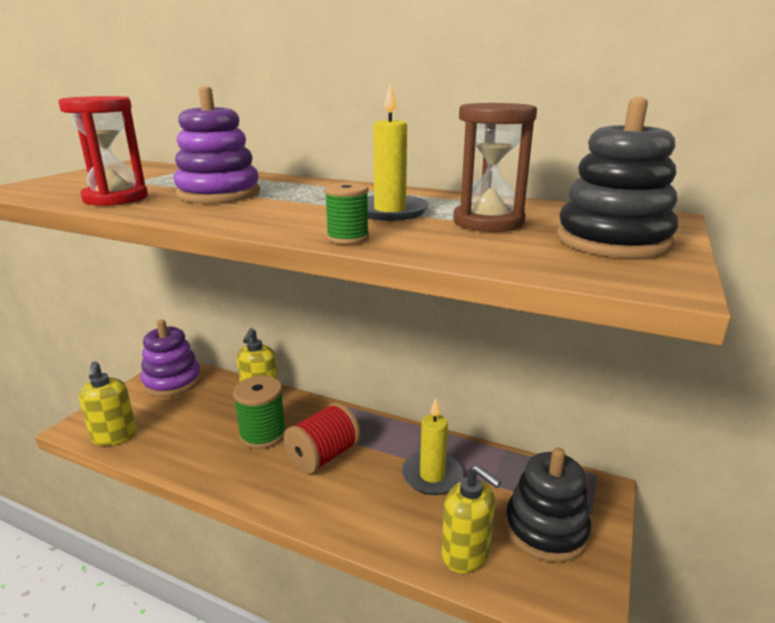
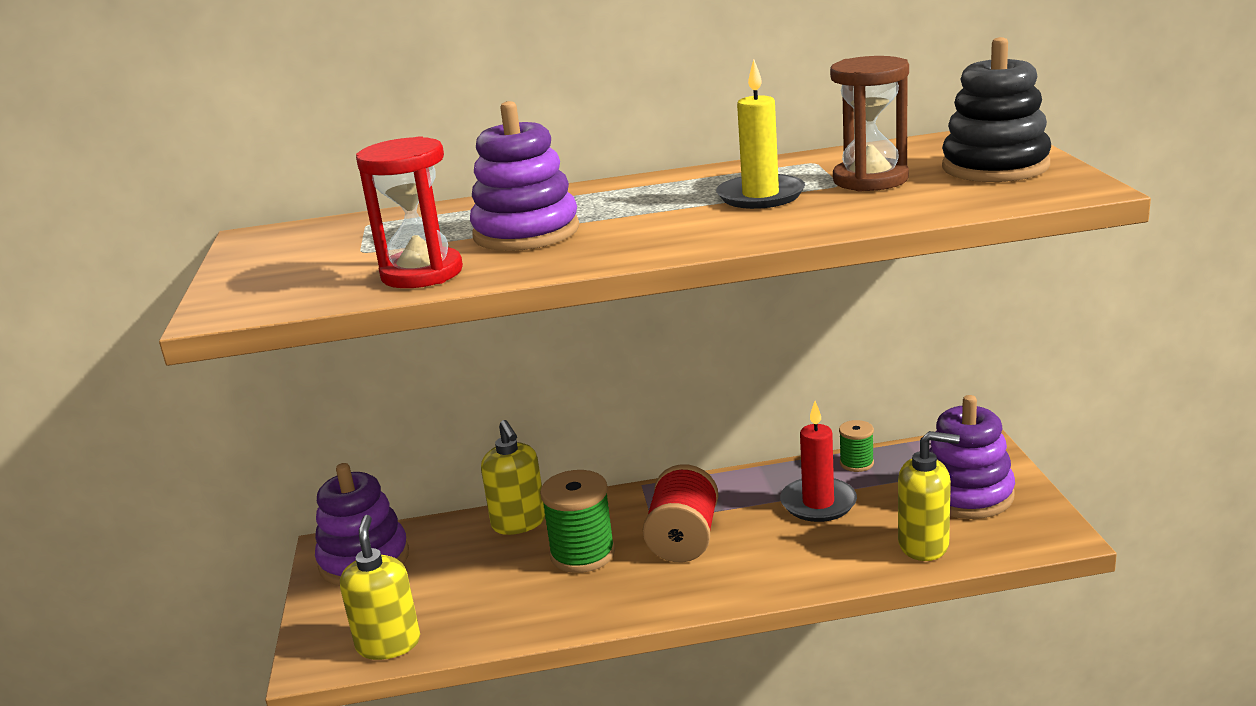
camera: 30 degrees left, 0 degrees up
yellow soap dispenser [79,361,137,446] -> yellow soap dispenser turned 135 degrees counterclockwise [340,515,420,660]
green spool [324,182,369,244] -> green spool moved to [839,420,874,472]
yellow candle [402,398,463,495] -> red candle [780,401,857,522]
black stacking toy [505,447,591,562] -> purple stacking toy [929,395,1015,519]

